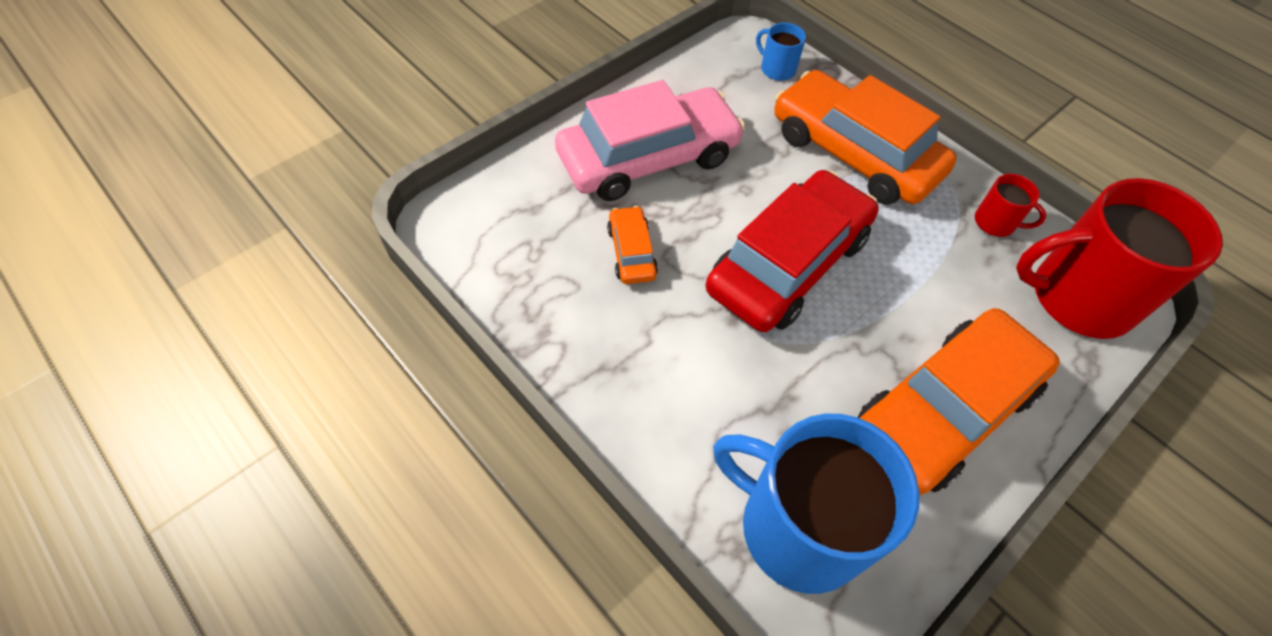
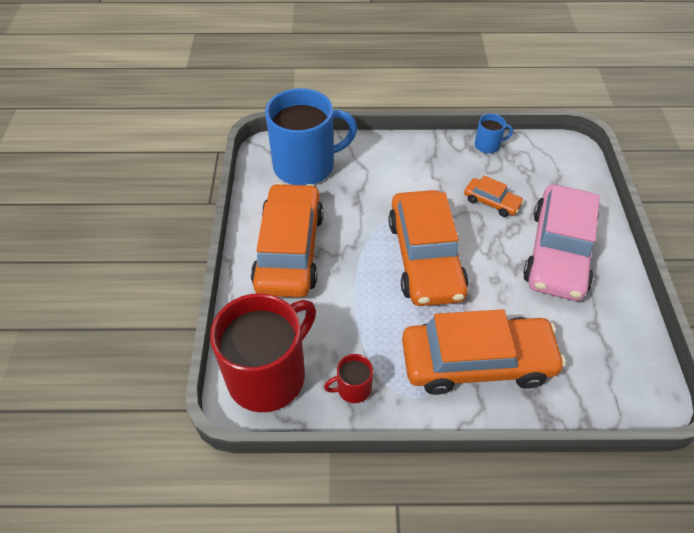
camera: 135 degrees right, 5 degrees down
red car [706,170,879,332] -> orange car [388,190,468,306]
blue mug [756,23,806,81] -> blue mug moved to [475,114,513,153]

